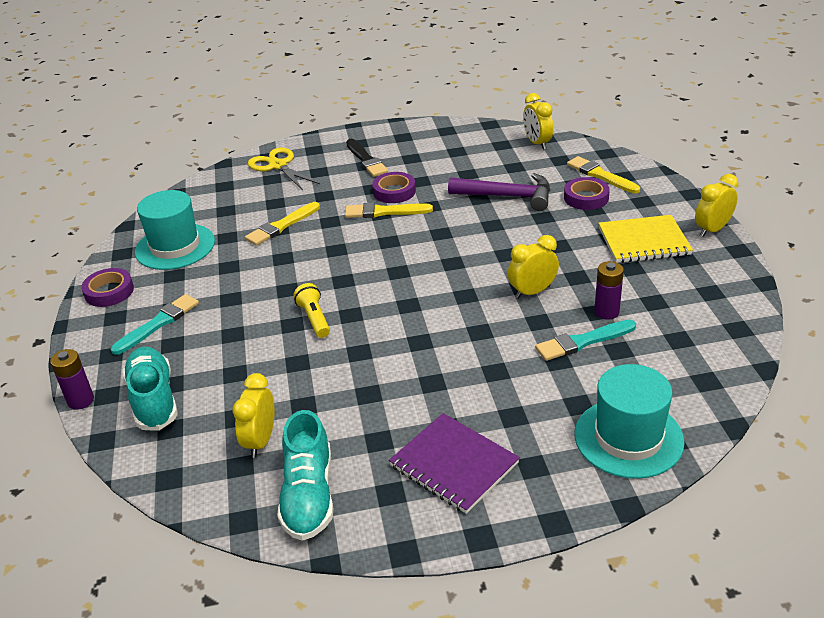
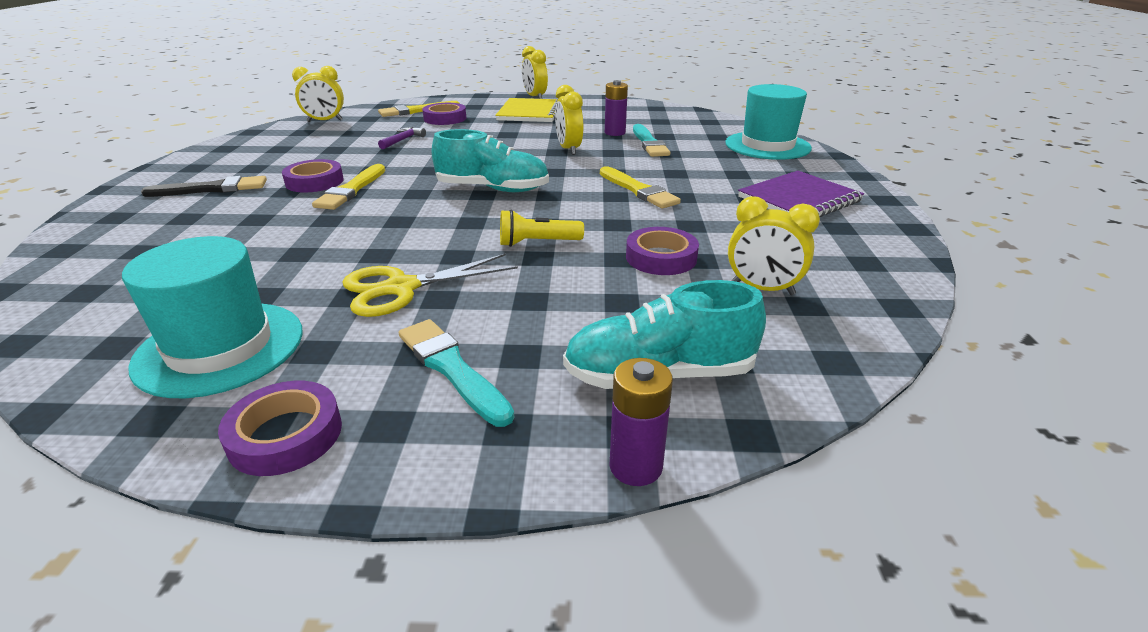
camera: 80 degrees left, 5 degrees down
yellow brush [245,202,320,246] -> yellow brush moved to [600,166,681,209]
yellow scissors [248,147,320,190] -> yellow scissors moved to [342,254,518,317]
turquoise shoe [277,410,333,541] -> turquoise shoe moved to [431,129,549,192]
purple hammer [448,173,550,211] -> purple hammer [378,127,426,149], size x0.50
none -> purple tape [626,227,699,275]

